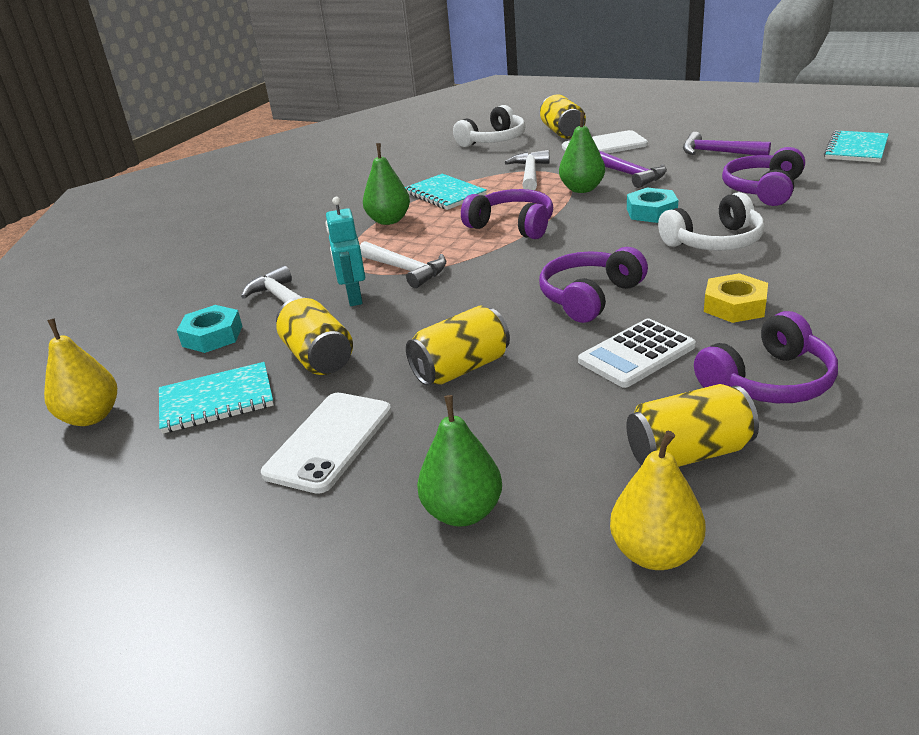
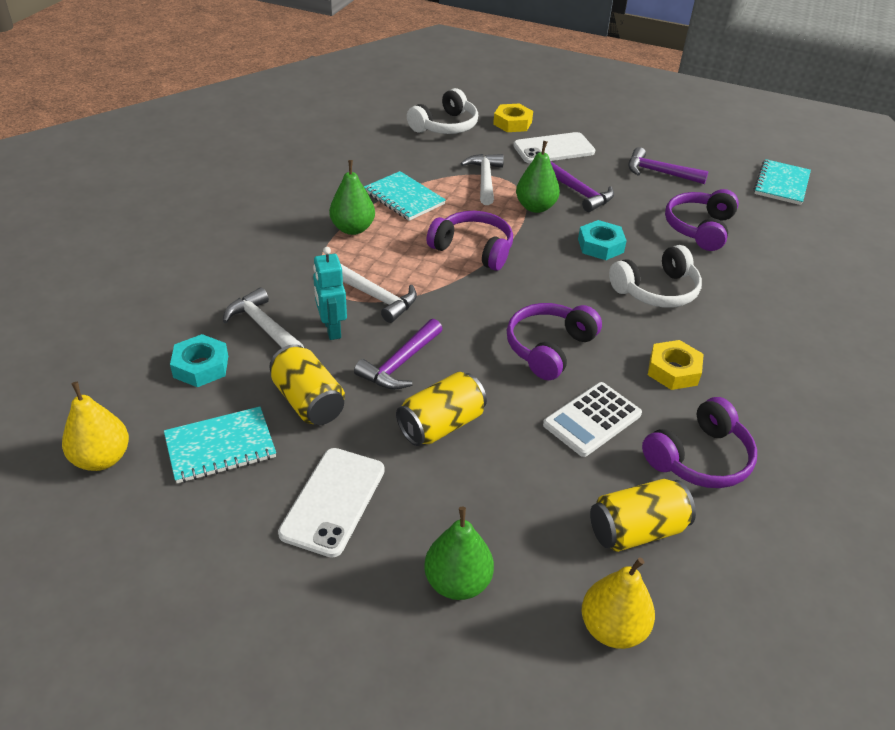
camera: 10 degrees left, 10 degrees up
yellow can [540,94,586,139] -> yellow nut [493,104,533,132]
none -> purple hammer [354,319,442,390]

